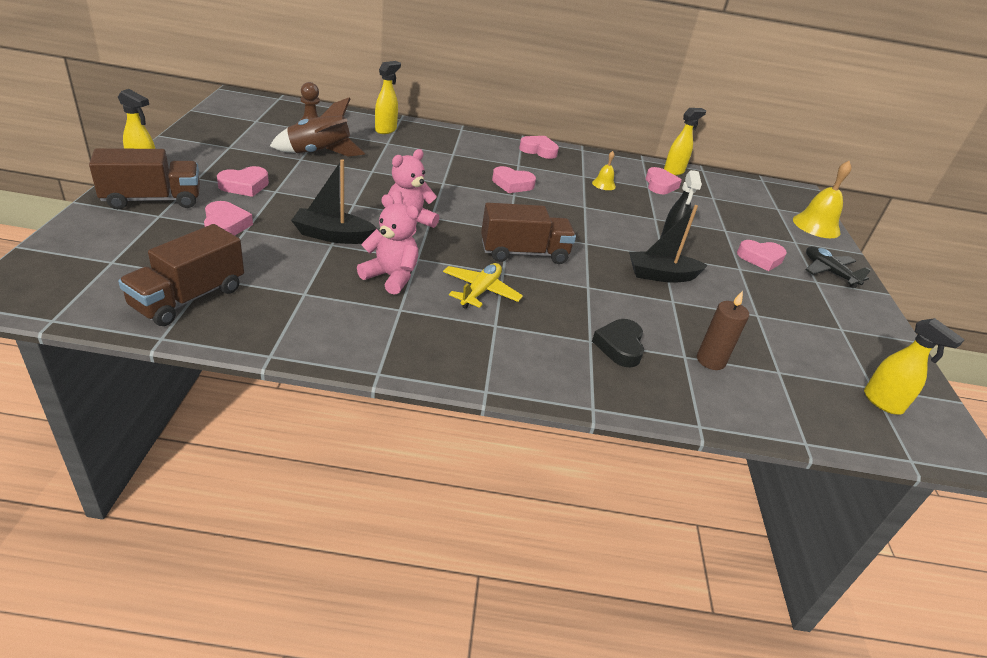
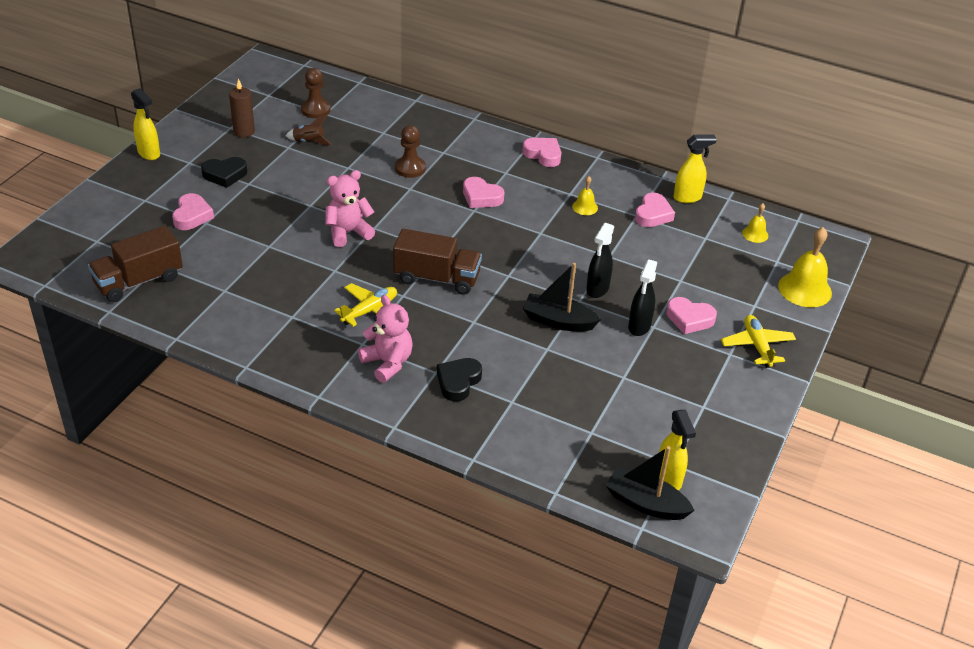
camera: 25 degrees right, 5 degrees up
brown truck [89,148,200,209] -> none
pink heart [217,166,269,197] -> black heart [201,157,247,188]
brown rocket [270,97,365,157] -> brown rocket [286,115,331,145], size x0.53
black boat [291,159,377,244] -> black boat moved to [606,446,695,520]
pink teddy bear [357,194,419,295] -> pink teddy bear moved to [358,295,413,383]
yellow spray bottle [375,61,401,134] -> none
brown candle [697,291,749,370] -> brown candle moved to [229,79,255,138]
black plane [805,246,871,288] -> yellow plane [721,315,796,368]
none -> brown pawn [395,125,426,178]
none -> black spray bottle [628,259,657,336]
none -> yellow bell [742,203,768,243]

